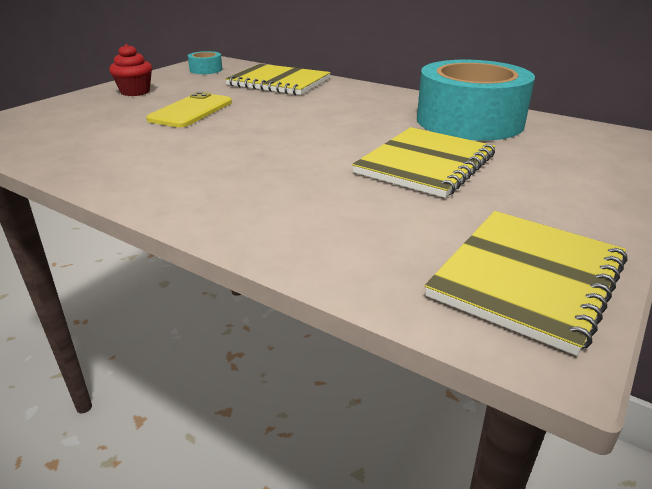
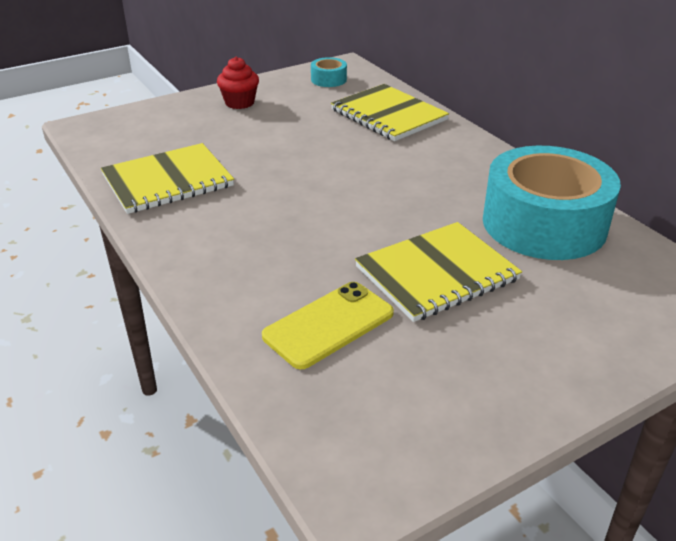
camera: 25 degrees right, 5 degrees up
yellow phone [146,92,232,127] -> yellow phone moved to [262,282,394,369]
yellow notebook [425,211,627,356] -> yellow notebook moved to [101,143,234,214]

